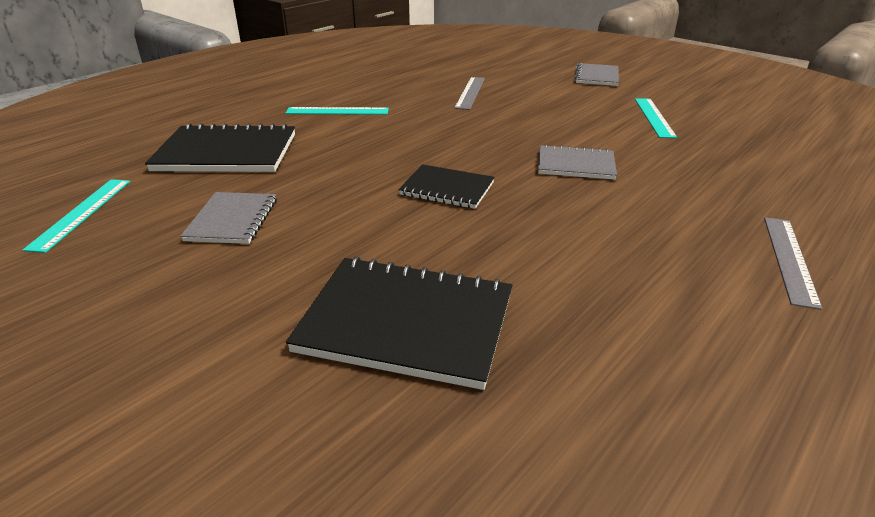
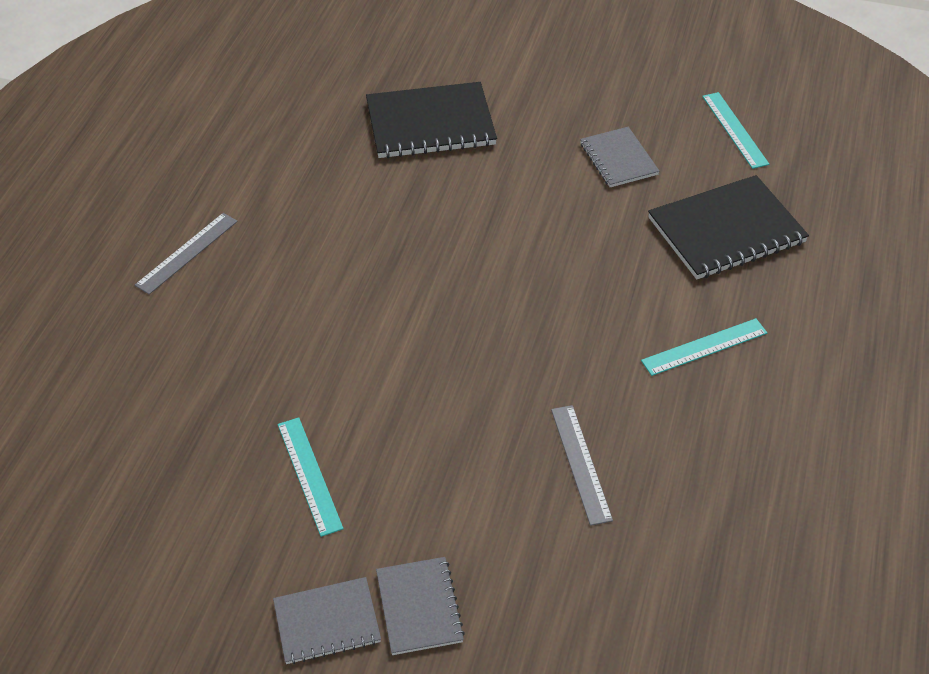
camera: 155 degrees right, 15 degrees up
black notebook [399,164,495,209] -> none
grey notebook [538,144,617,180] -> grey notebook moved to [273,577,381,664]
grey ruler [764,217,822,310] -> grey ruler turned 45 degrees clockwise [135,213,238,294]

